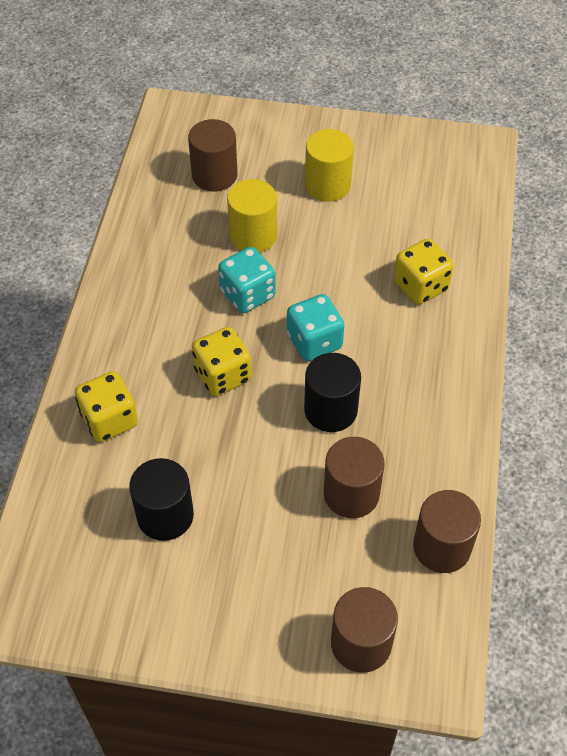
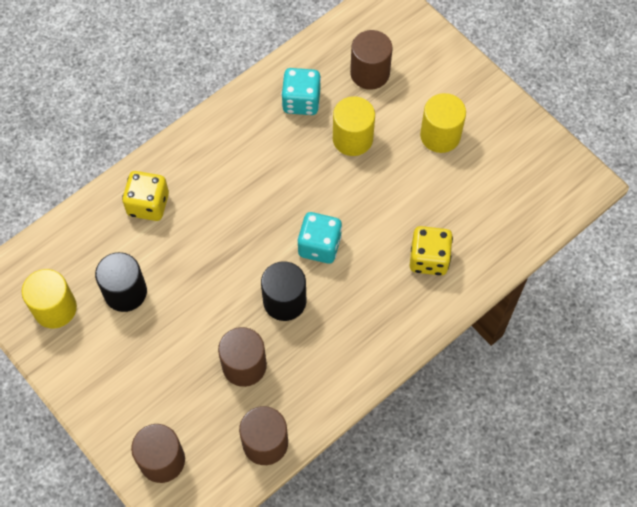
camera: 40 degrees right, 10 degrees up
yellow dice [192,327,252,396] -> none
turquoise dice [218,247,276,313] -> turquoise dice moved to [281,68,321,115]
none -> yellow cylinder [22,269,77,328]

